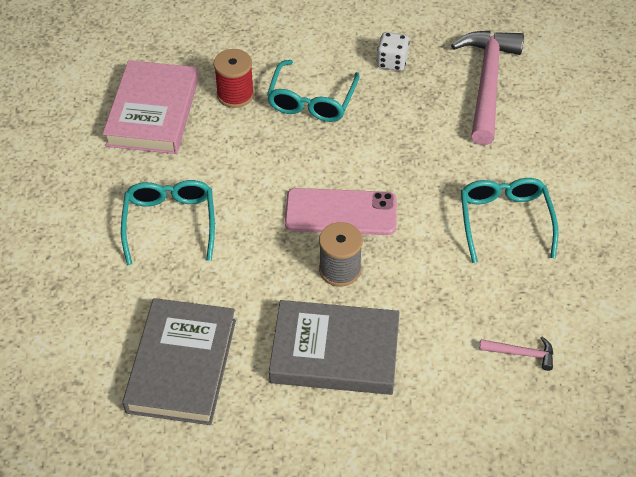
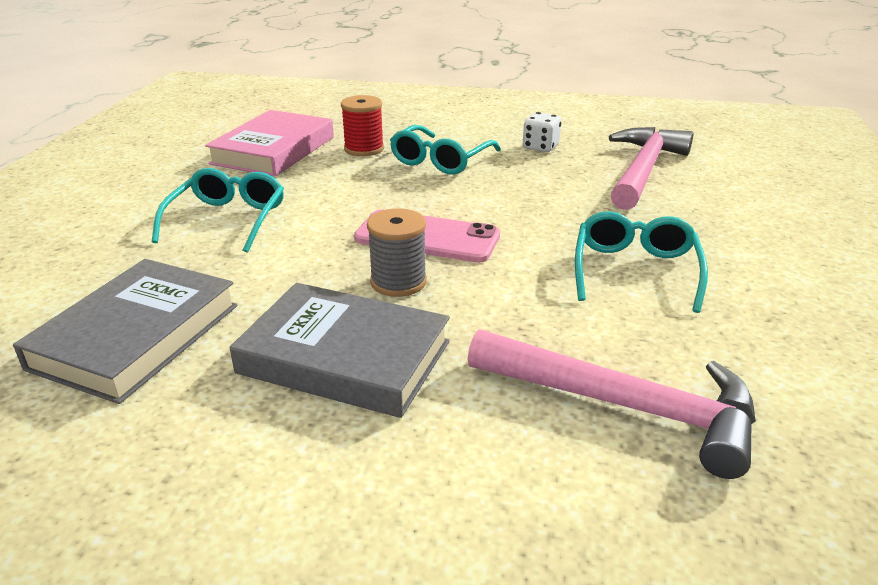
camera: 15 degrees right, 20 degrees down
pink hammer [479,337,553,371] -> pink hammer [468,329,756,479], size x2.41

